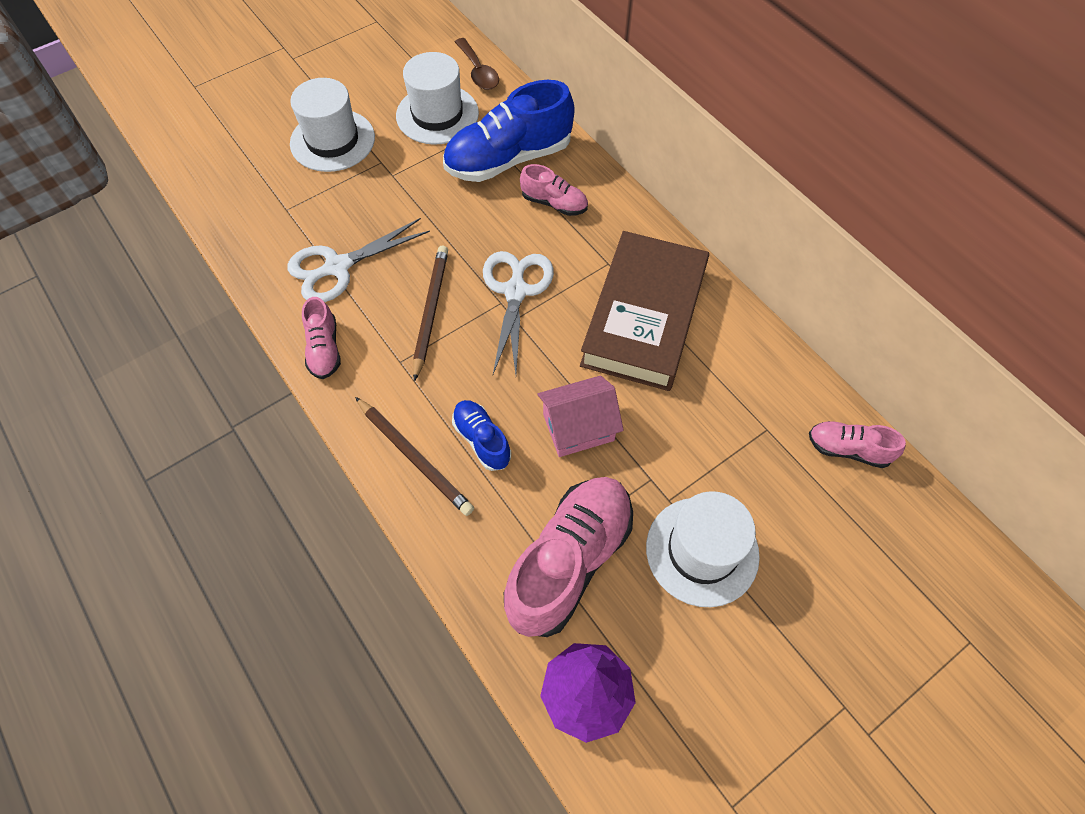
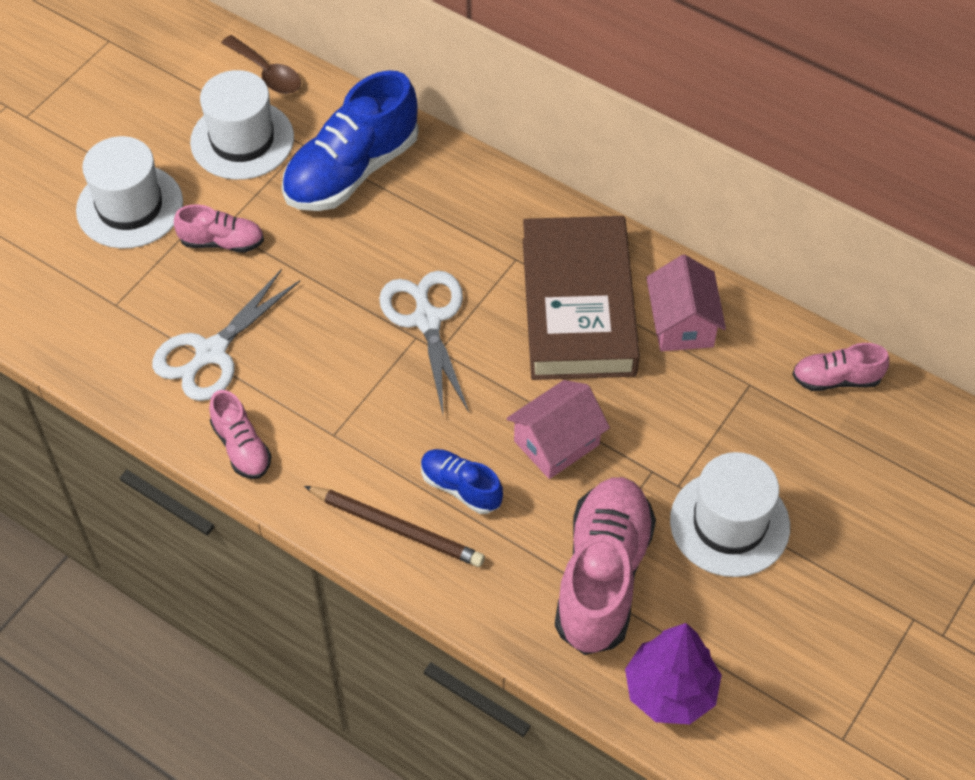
camera: 20 degrees left, 5 degrees down
brown pencil [413,246,448,381] -> none
pink shoe [520,164,588,216] -> pink shoe moved to [174,204,264,253]
none -> pink house [646,254,726,351]

